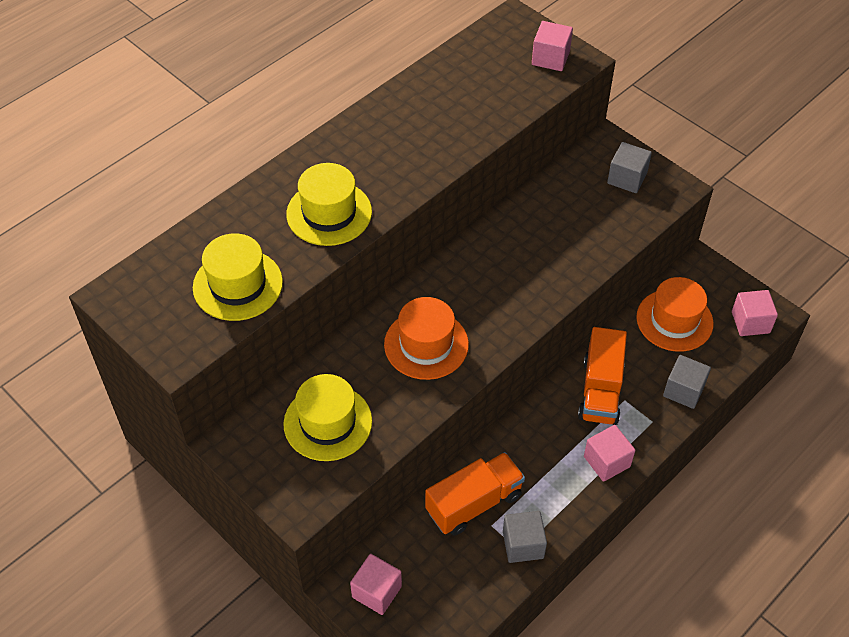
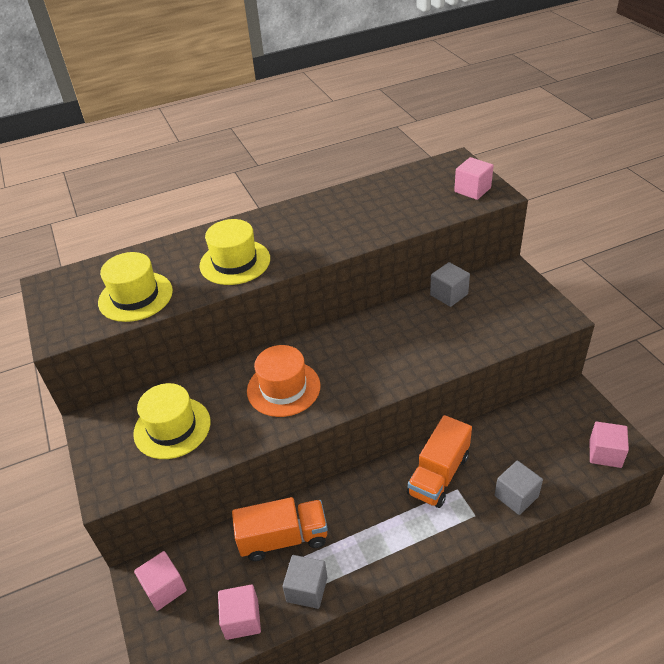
camera: 25 degrees right, 10 degrees down
pink cube [584,425,635,482] -> pink cube moved to [218,584,261,640]
grey cube [607,142,652,193] -> grey cube moved to [430,262,470,307]
orange hat [636,277,714,352] -> none

